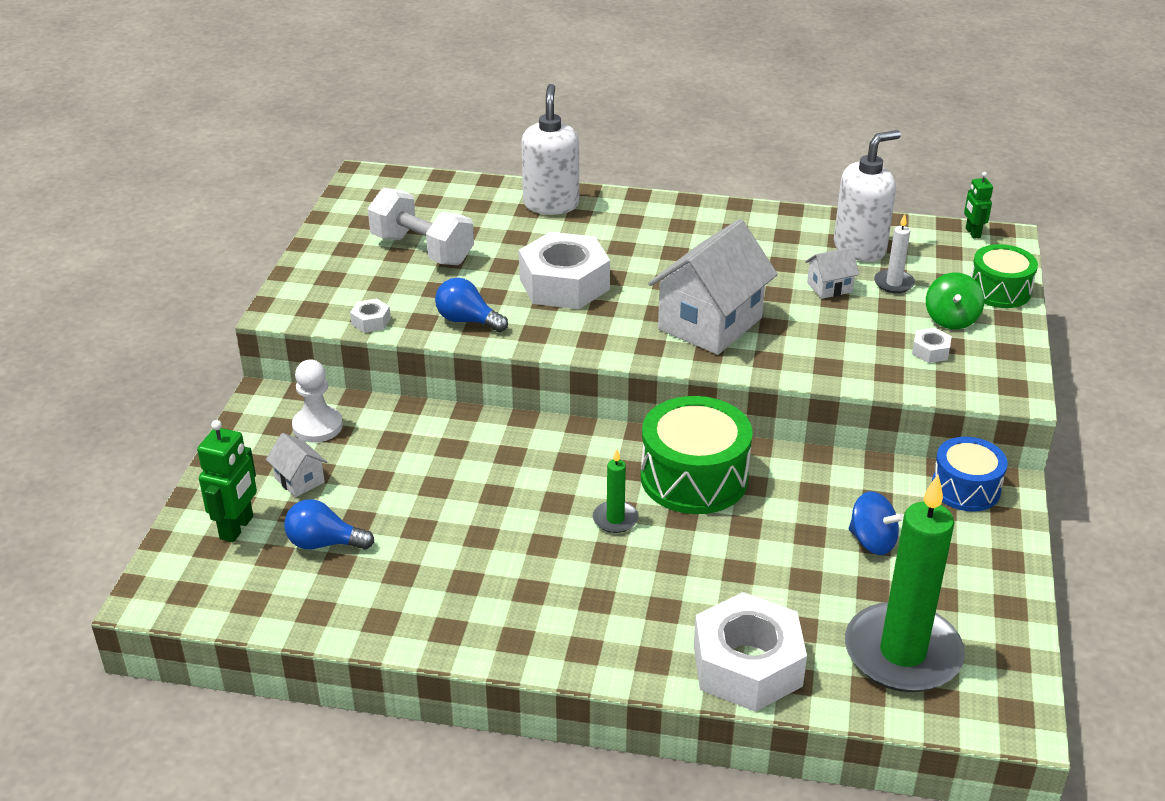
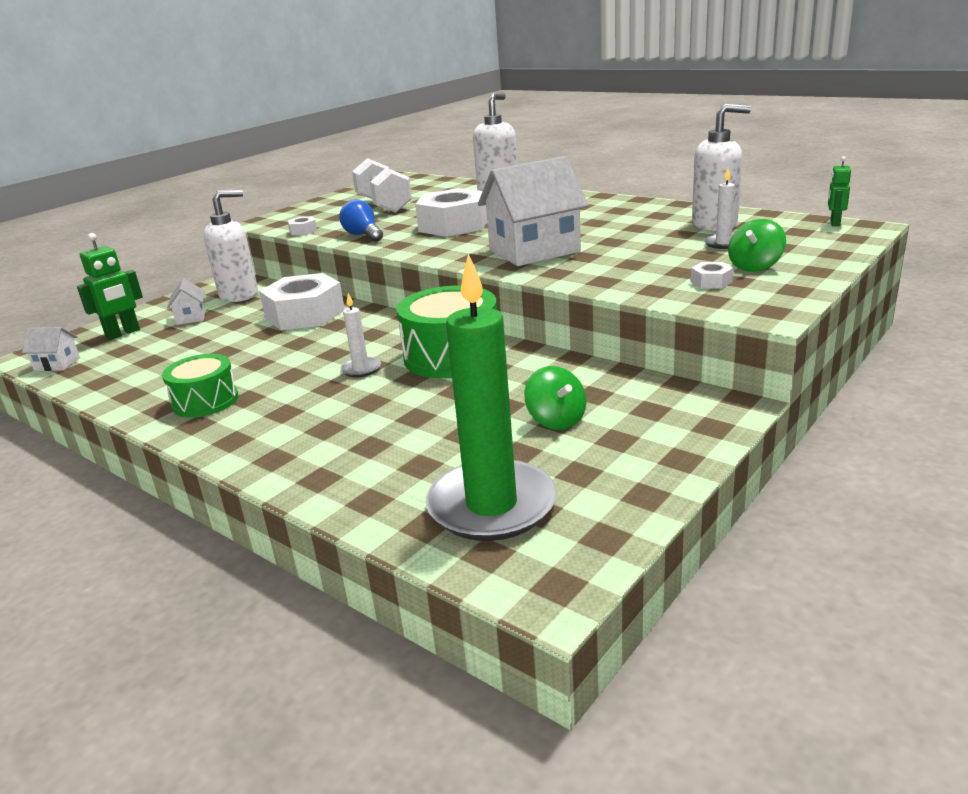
camera: 30 degrees right, 10 degrees down
blue light bulb [284,499,374,550] -> none
white pawn [292,360,343,443] -> white soap dispenser [204,189,258,302]
green candle [593,449,639,533] -> white candle [340,293,381,378]
white nut [694,592,807,712] -> white nut moved to [259,273,345,330]
white house [805,247,859,299] -> white house moved to [22,327,80,371]
blue spinning top [849,491,904,555] -> green spinning top [524,366,586,430]
blue drum [932,437,1008,512] -> none
green drum [971,244,1038,308] -> green drum moved to [162,354,238,417]

